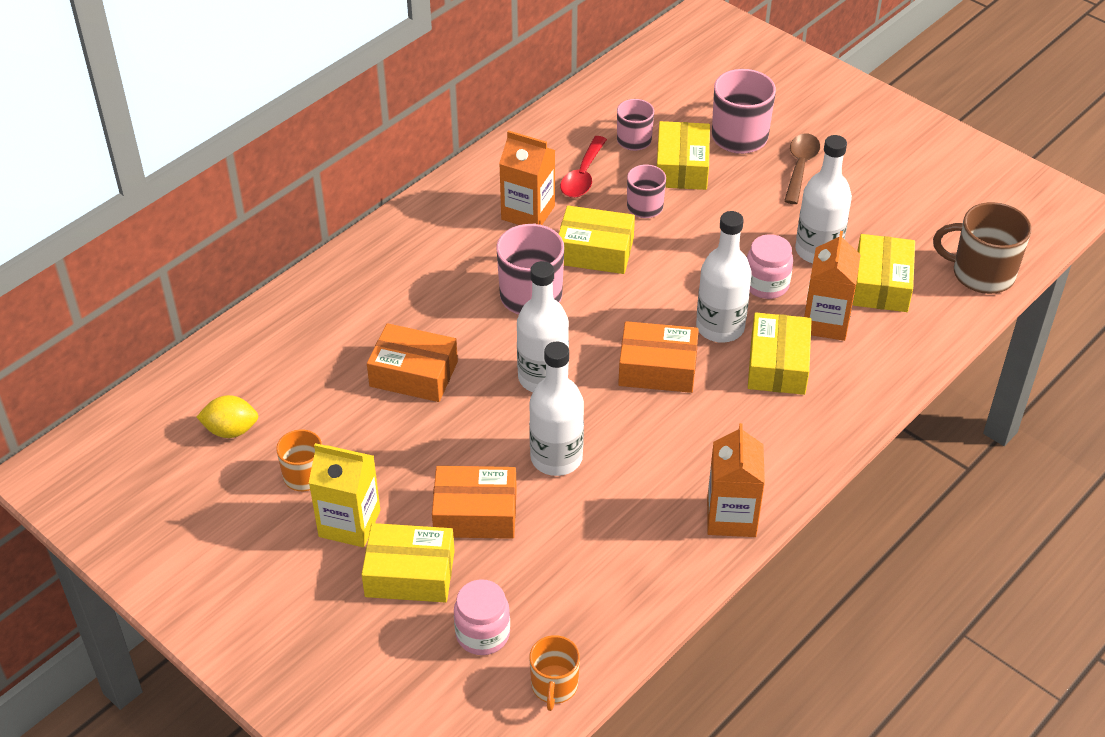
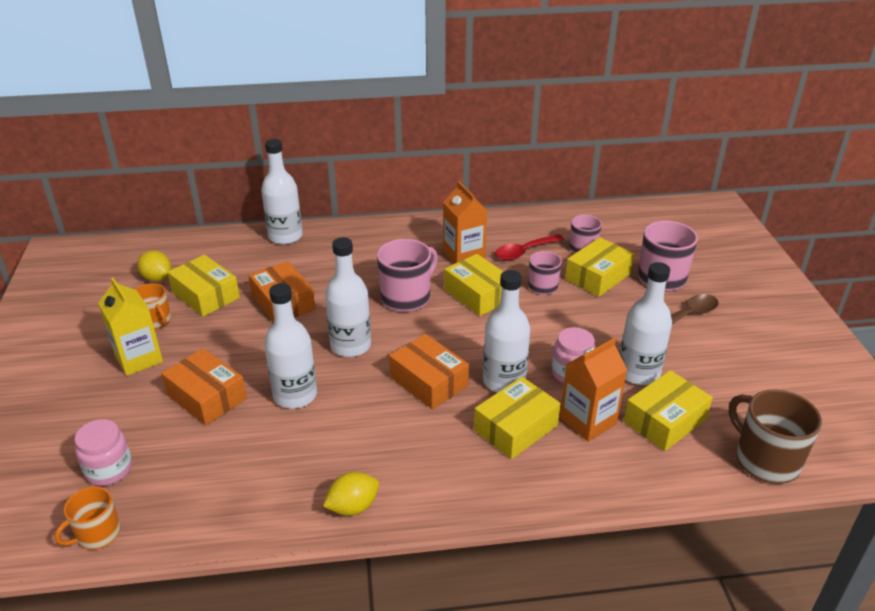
camera: 40 degrees right, 10 degrees down
yellow box [361,523,455,603] -> yellow box moved to [167,255,240,317]
orange carton [707,423,765,537] -> yellow lemon [323,472,379,516]
none -> white bottle [261,139,303,245]

